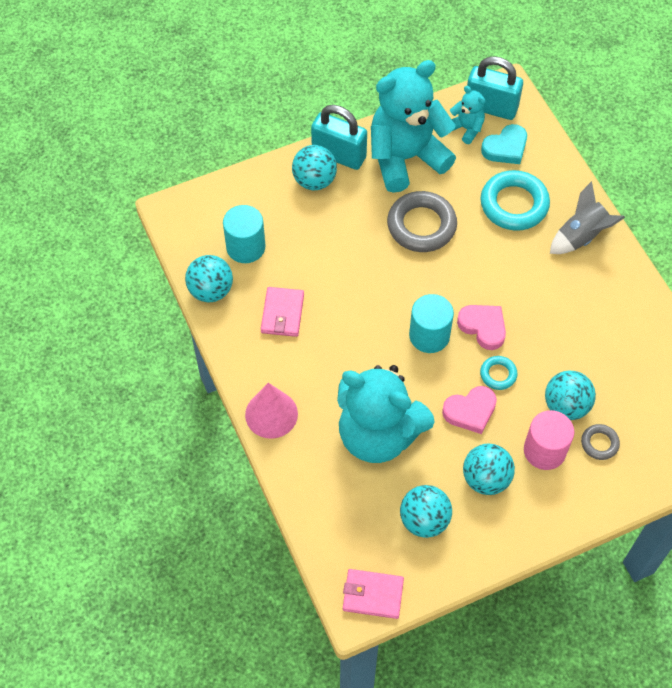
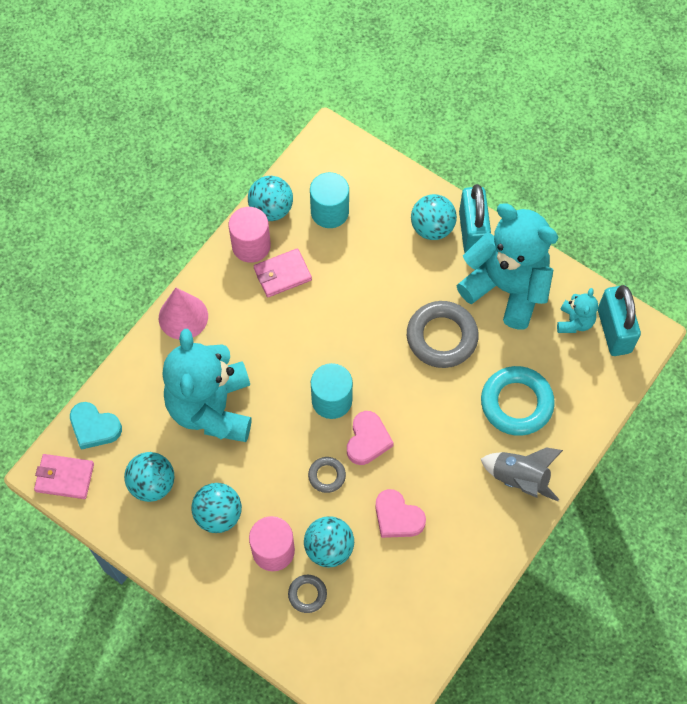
camera: 60 degrees right, 5 degrees up
pink wallet [343,569,404,619] -> pink wallet turned 60 degrees counterclockwise [34,454,94,499]
pink heart [442,386,497,434] -> pink heart moved to [375,489,426,538]
turquoise ring [480,356,518,390] -> grey ring [308,457,346,493]
turquoise heart [481,124,527,164] -> turquoise heart moved to [70,402,122,450]
none -> pink cylinder [229,207,271,263]

